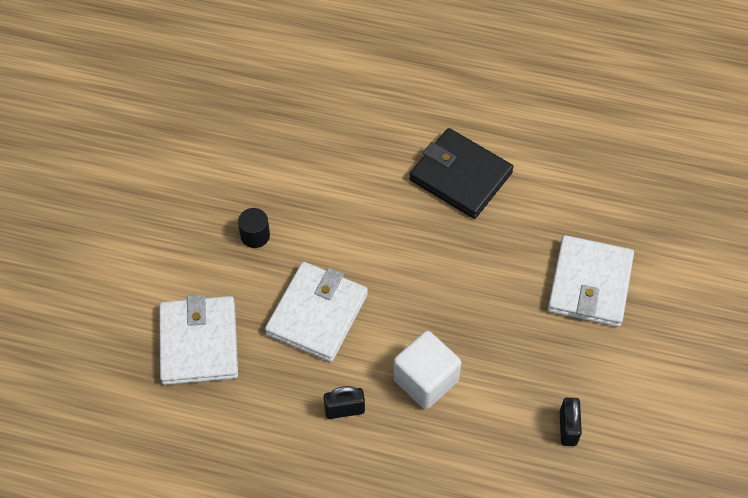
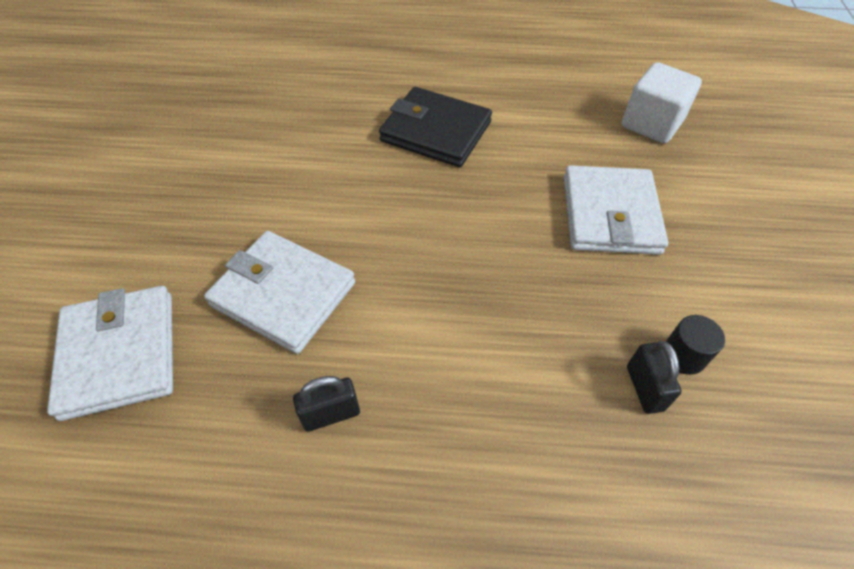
camera: 10 degrees left, 5 degrees down
black cylinder [238,208,270,248] -> black cylinder moved to [666,315,725,375]
white wallet [265,262,368,362] -> white wallet turned 75 degrees counterclockwise [204,231,355,354]
white cube [393,331,461,409] -> white cube moved to [622,62,702,143]

